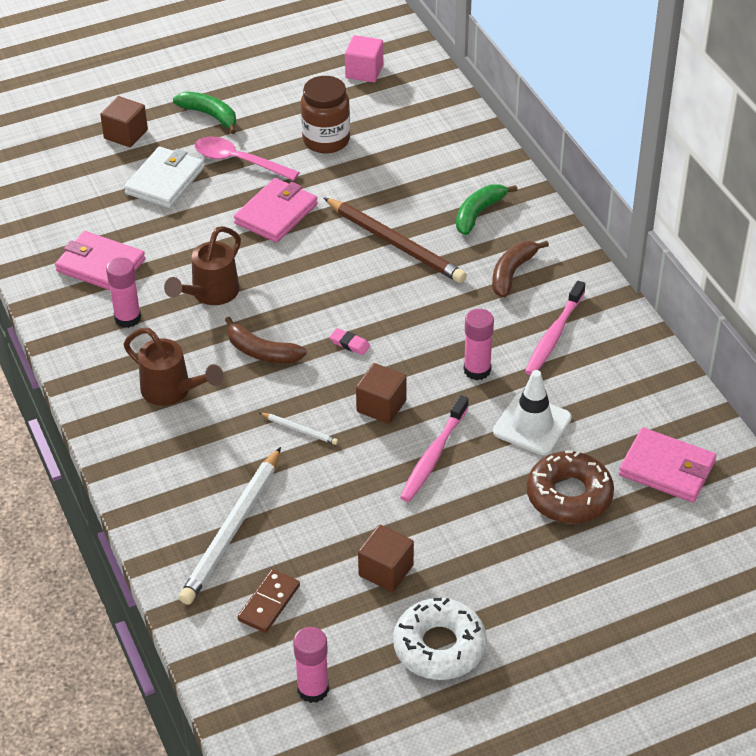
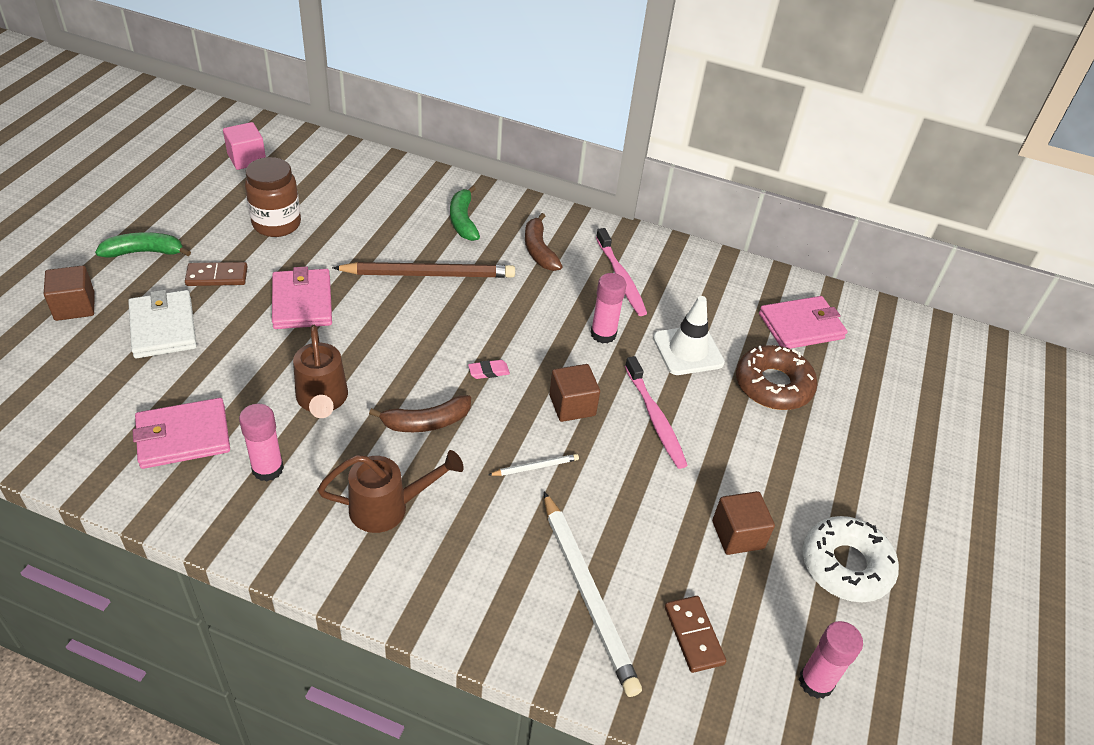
camera: 50 degrees left, 0 degrees up
pink spoon [195,136,300,181] -> brown domino [185,262,248,286]

